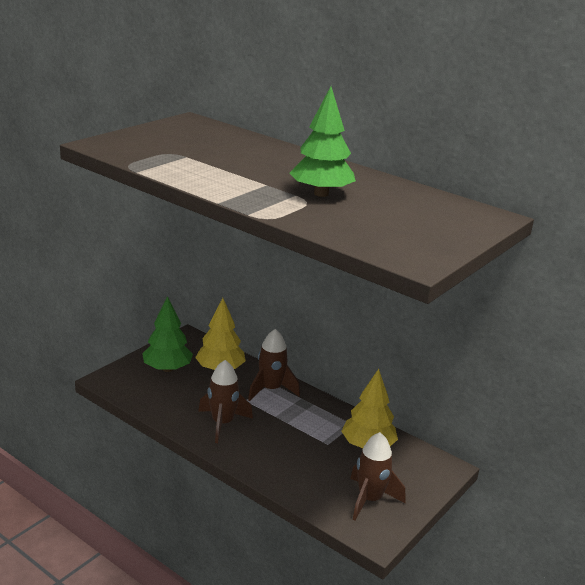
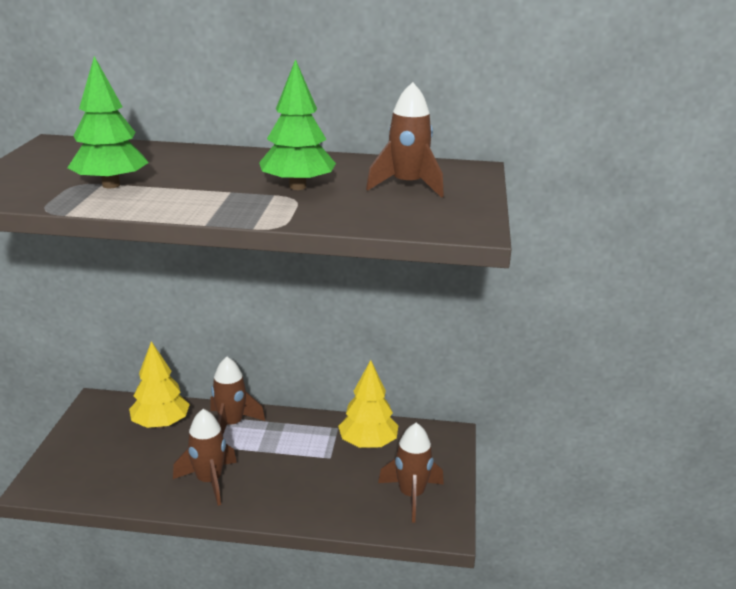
camera: 30 degrees left, 0 degrees up
green tree [142,296,193,372] -> green tree moved to [67,56,149,188]
none -> brown rocket [366,82,444,198]

